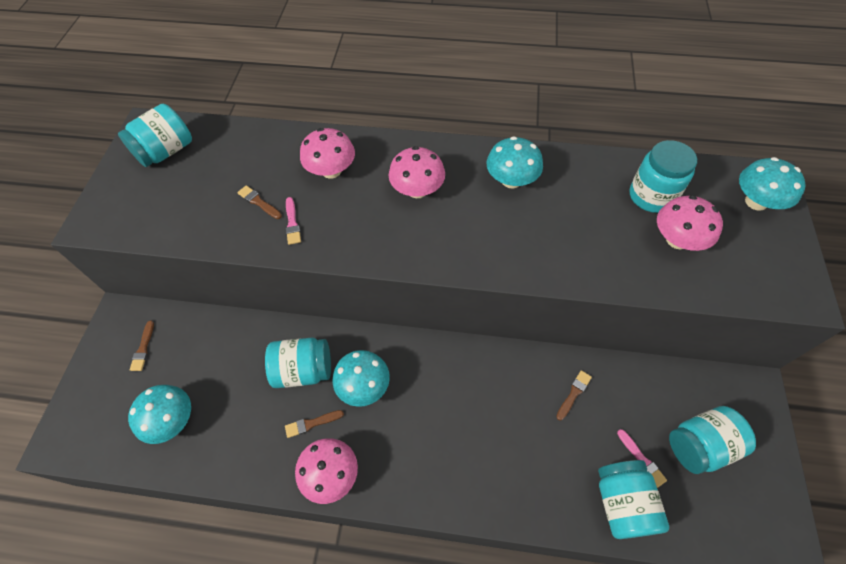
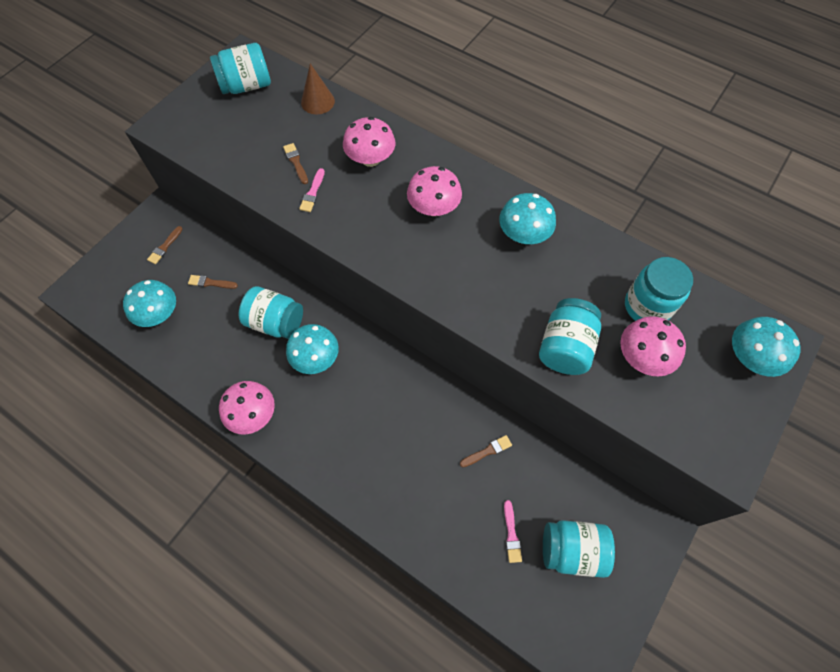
camera: 25 degrees right, 5 degrees up
brown brush [285,410,344,438] -> brown brush moved to [188,275,238,289]
turquoise jar [598,460,669,539] -> turquoise jar moved to [539,298,601,375]
none -> brown cone [301,64,335,114]

